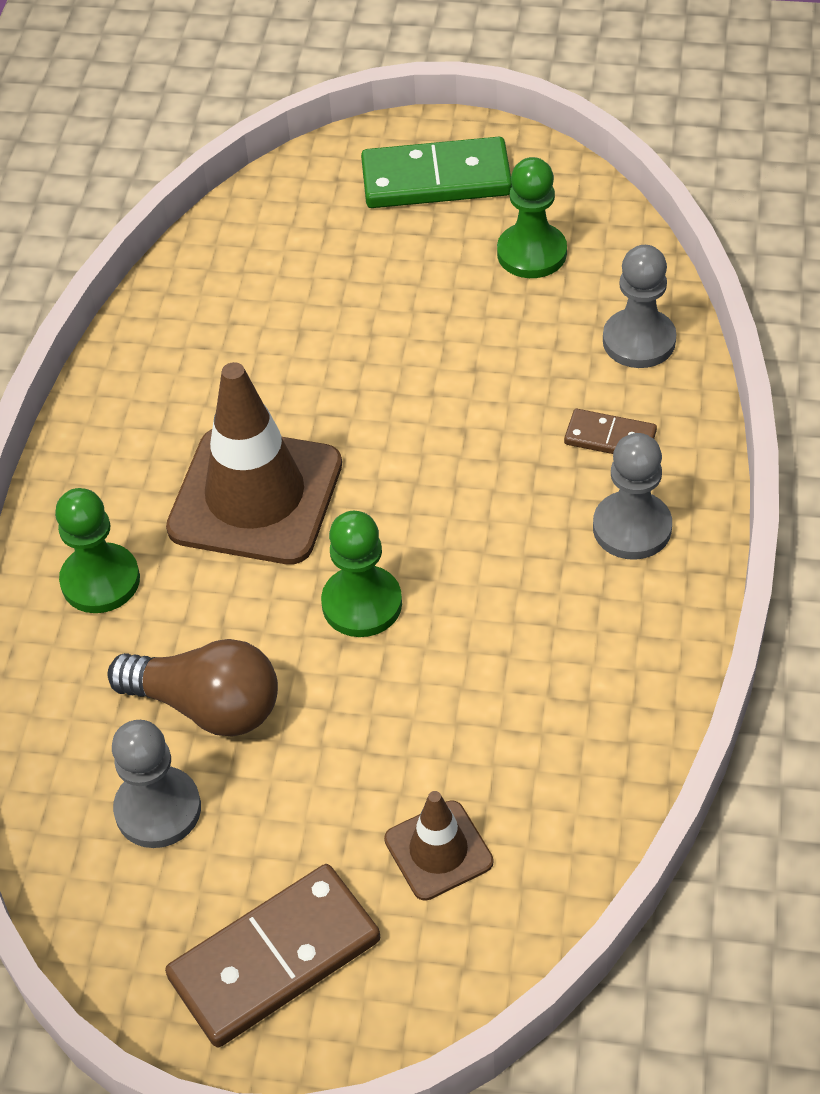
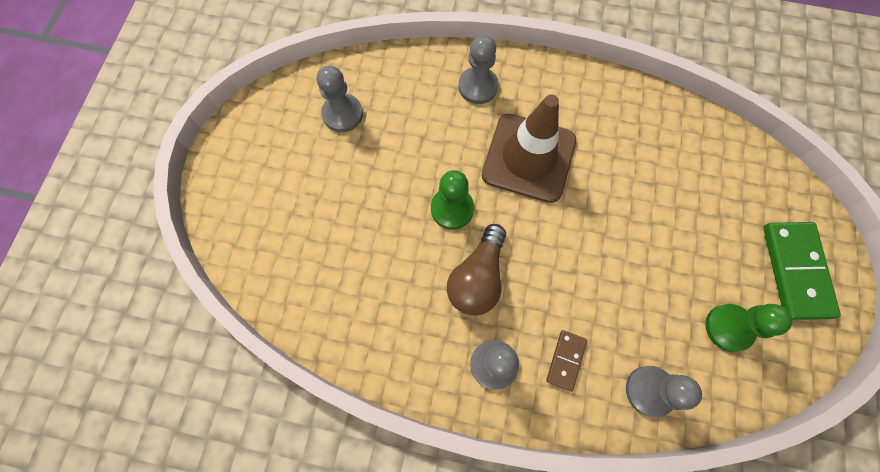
camera: 90 degrees right, 20 degrees up
green pawn [55,488,140,613] -> grey pawn [459,35,499,104]
brown light bulb [107,639,278,737] -> brown light bulb moved to [447,224,506,316]
brown domino [165,864,380,1047] -> none
brown traffic cone [384,791,493,901] -> none

